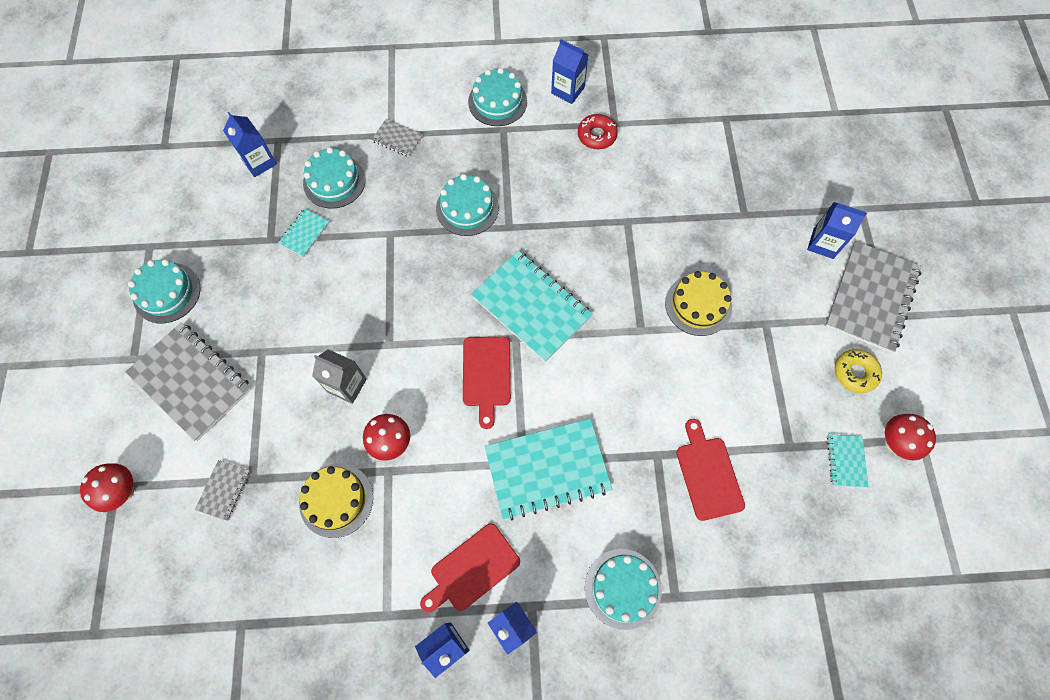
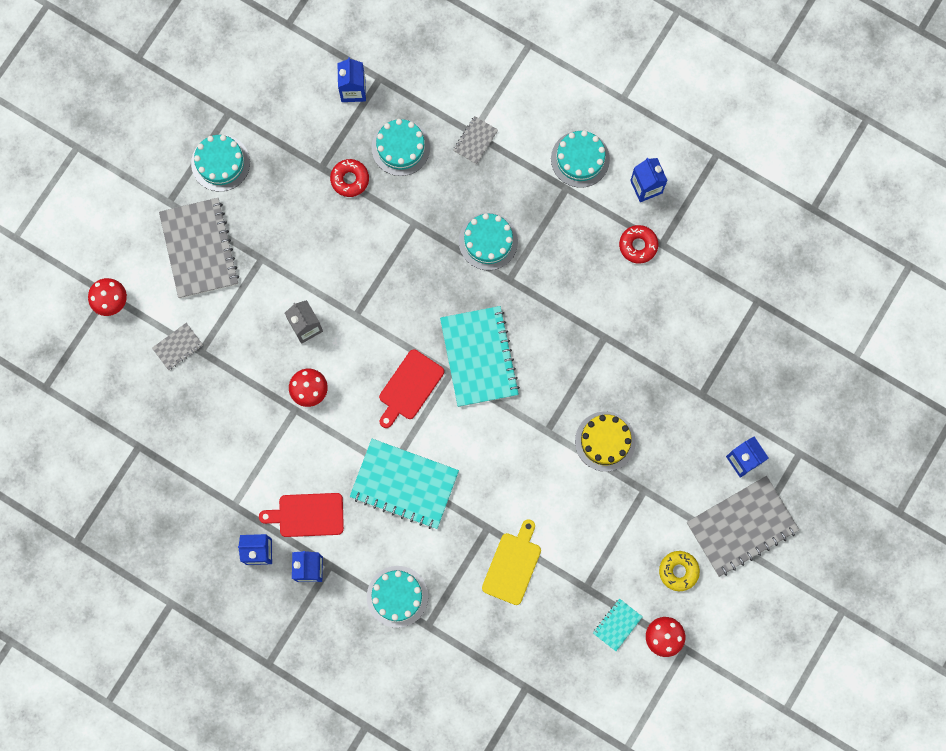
camera: 35 degrees right, 10 degrees up
turquoise notebook [278,208,329,257] -> red donut [330,159,369,197]
yellow cake [299,464,373,538] -> none
grey notebook [372,119,423,157] -> grey notebook turned 60 degrees clockwise [453,116,498,165]
red cutting board [676,419,745,521] -> yellow cutting board [482,519,541,605]

